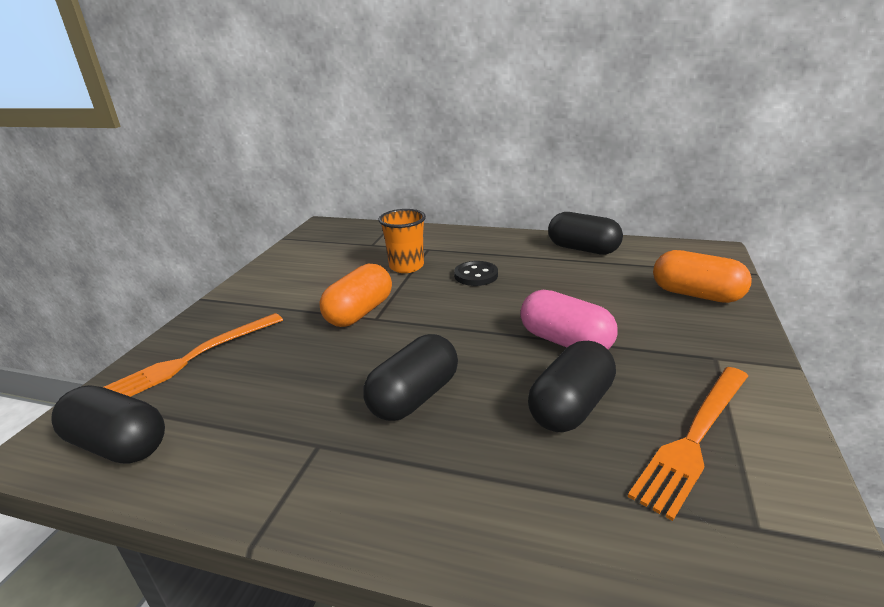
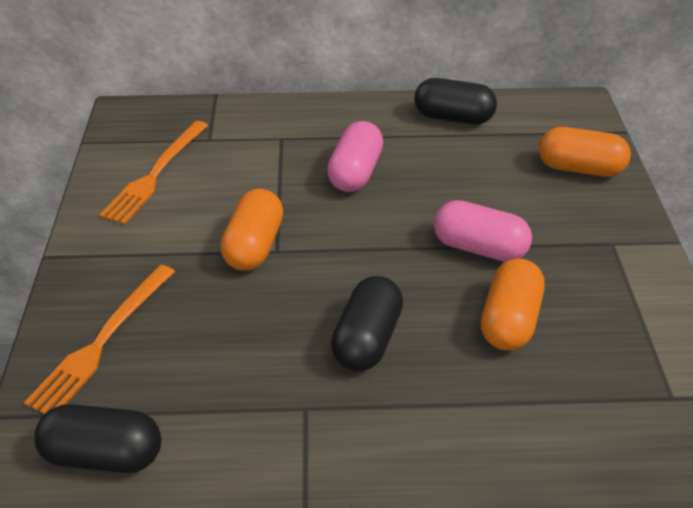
camera: 20 degrees left, 15 degrees up
orange cup [378,209,426,273] -> none
black button [454,261,498,286] -> pink capsule [327,121,383,192]
black capsule [528,341,616,432] -> orange capsule [481,258,545,351]
orange fork [628,367,748,521] -> orange fork moved to [99,121,208,225]

